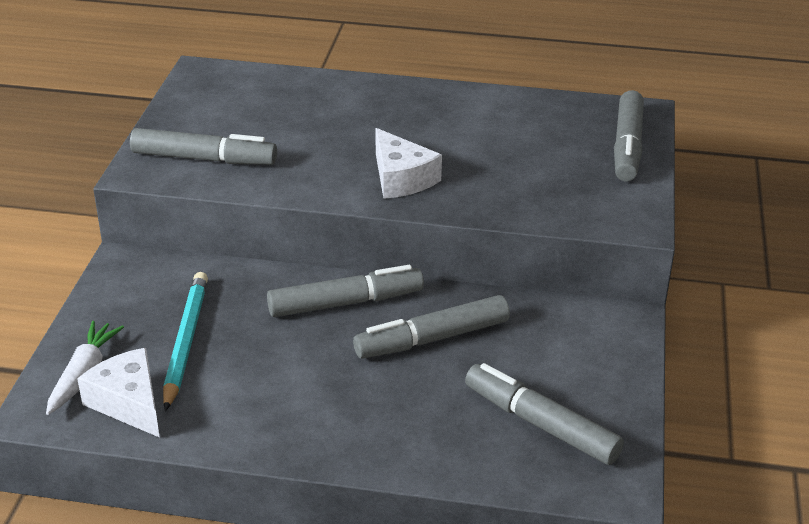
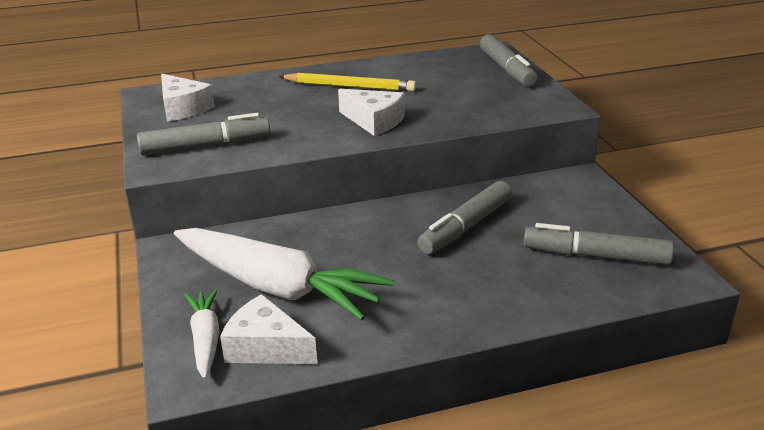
camera: 25 degrees left, 5 degrees down
turquoise pencil [163,272,208,411] -> white carrot [174,228,394,321]
grey marker [267,265,424,317] -> none
none -> white cheese [161,74,215,121]
none -> yellow pencil [279,73,416,91]

